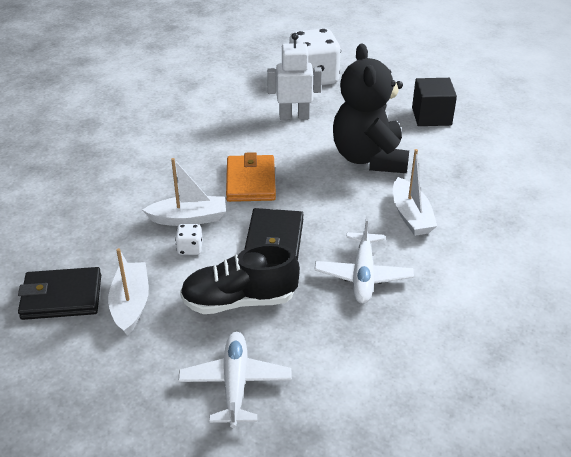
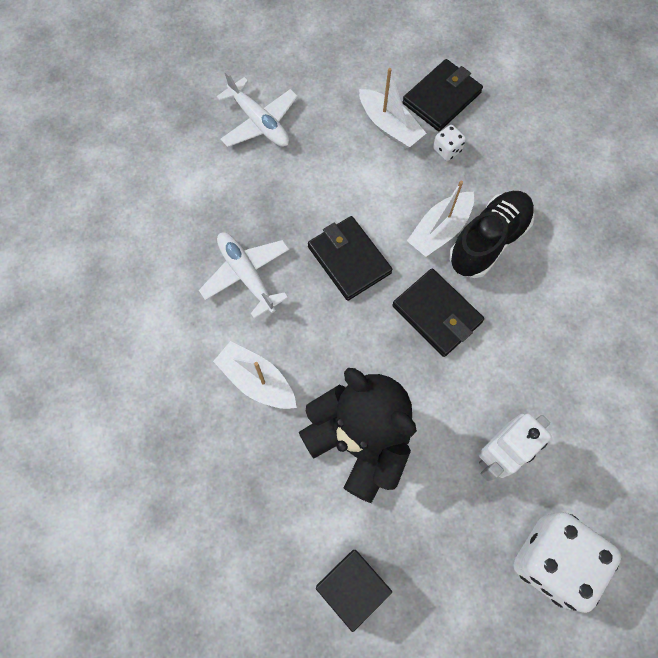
camera: 140 degrees right, 30 degrees up
white dice [175,224,203,255] -> white dice moved to [433,125,466,161]
black shoe [180,244,300,314] -> black shoe moved to [449,191,534,278]
orange wallet [226,152,276,202] -> black wallet [392,268,484,357]

